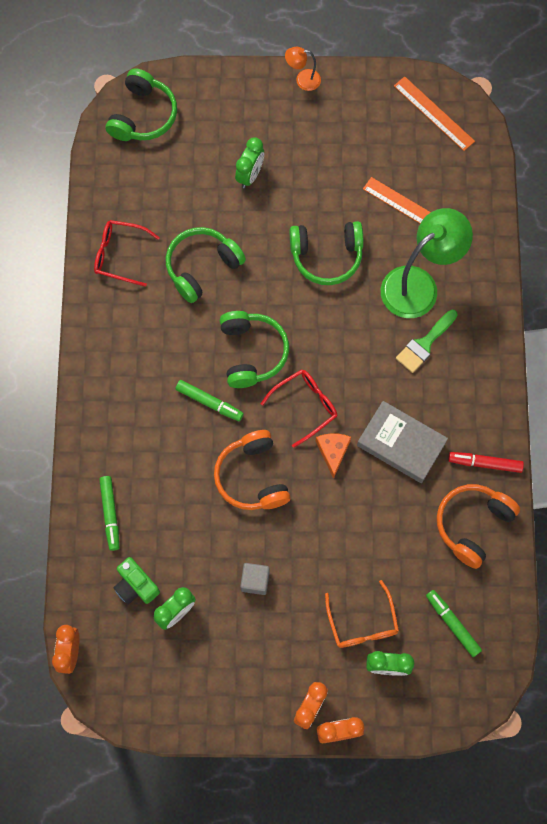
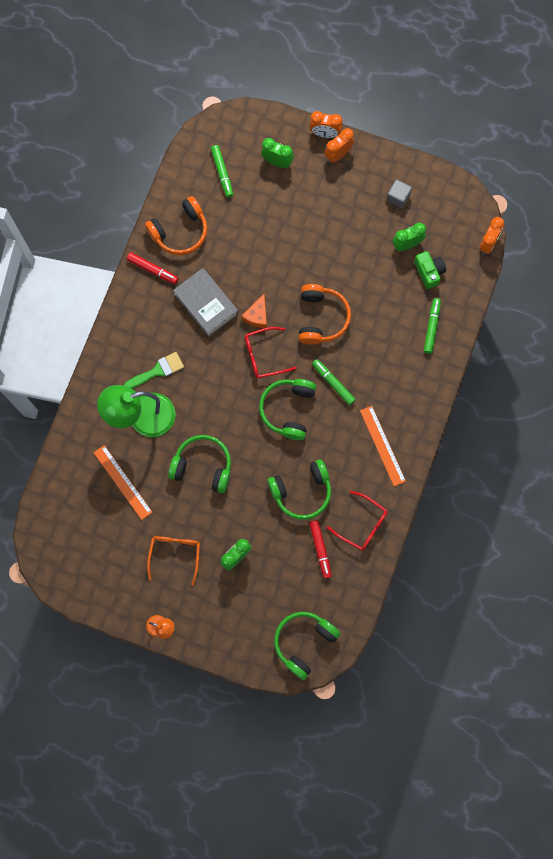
camera: 160 degrees left, 5 degrees up
grey cube [240,563,270,595] -> grey cube moved to [386,179,412,209]
orange glasses [325,580,399,648] -> orange glasses moved to [147,536,200,586]
orange ruler [394,76,475,151] -> orange ruler moved to [360,406,406,487]
none -> red marker [309,520,332,579]

